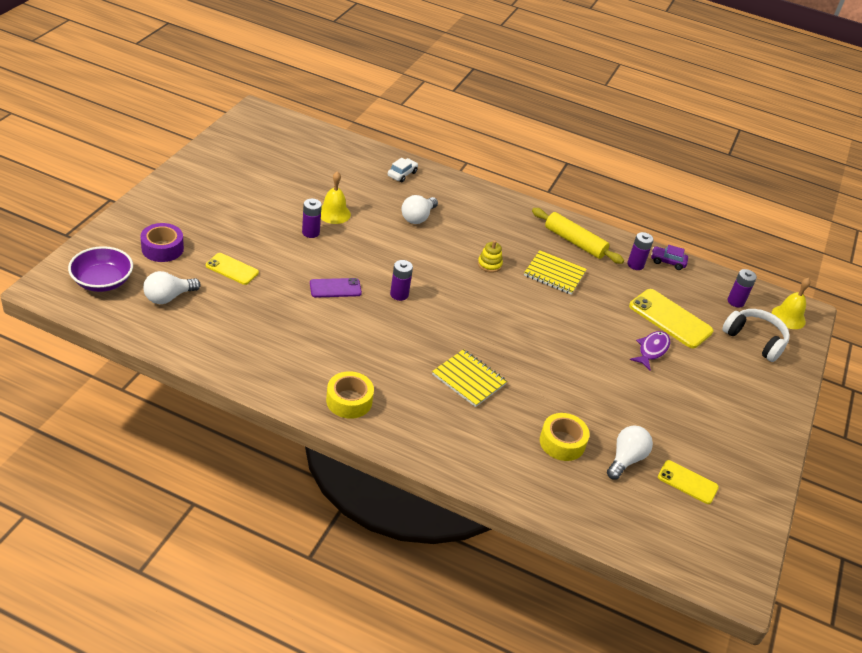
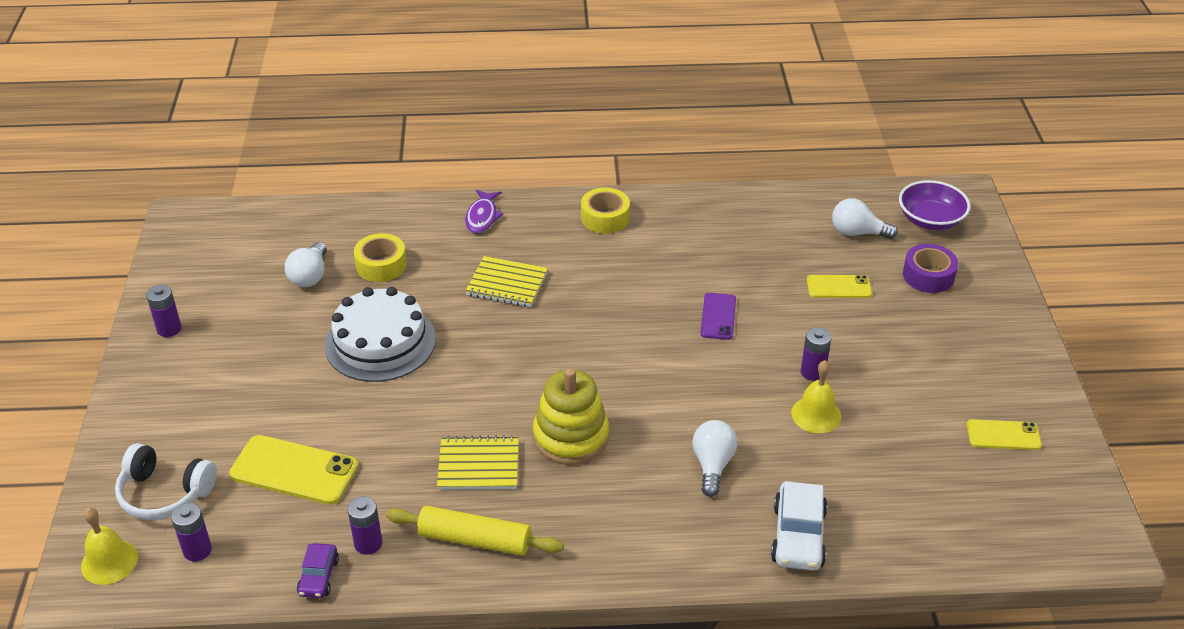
camera: 160 degrees right, 0 degrees up
white light bulb [143,271,201,304] -> white light bulb turned 105 degrees counterclockwise [832,198,898,239]
purple phone [310,278,362,297] -> purple phone turned 45 degrees counterclockwise [700,293,736,340]
white car [388,158,418,182] -> white car [771,481,828,571], size x1.69
purple battery [390,260,413,301] -> purple battery moved to [146,285,181,337]
yellow stacking toy [478,240,503,273] -> yellow stacking toy [533,368,609,465], size x2.08
purple fish [630,331,670,370] -> purple fish moved to [465,190,504,233]
purple car [651,245,688,270] -> purple car turned 105 degrees clockwise [297,543,339,598]
yellow phone [658,460,719,504] -> yellow phone moved to [967,419,1042,450]
none -> white cake [325,287,436,382]

